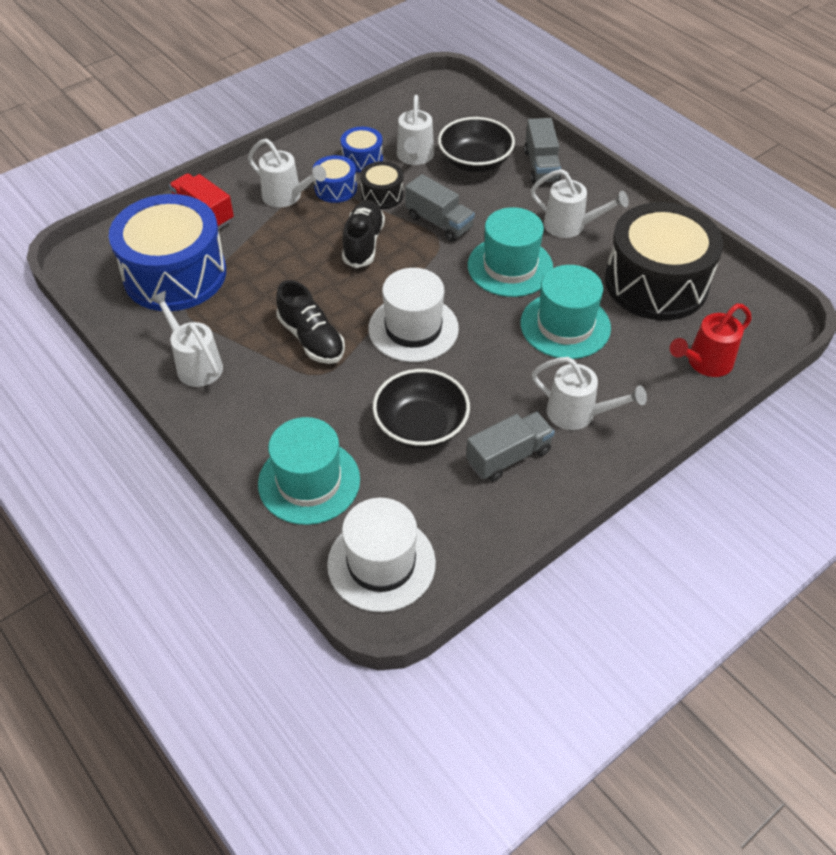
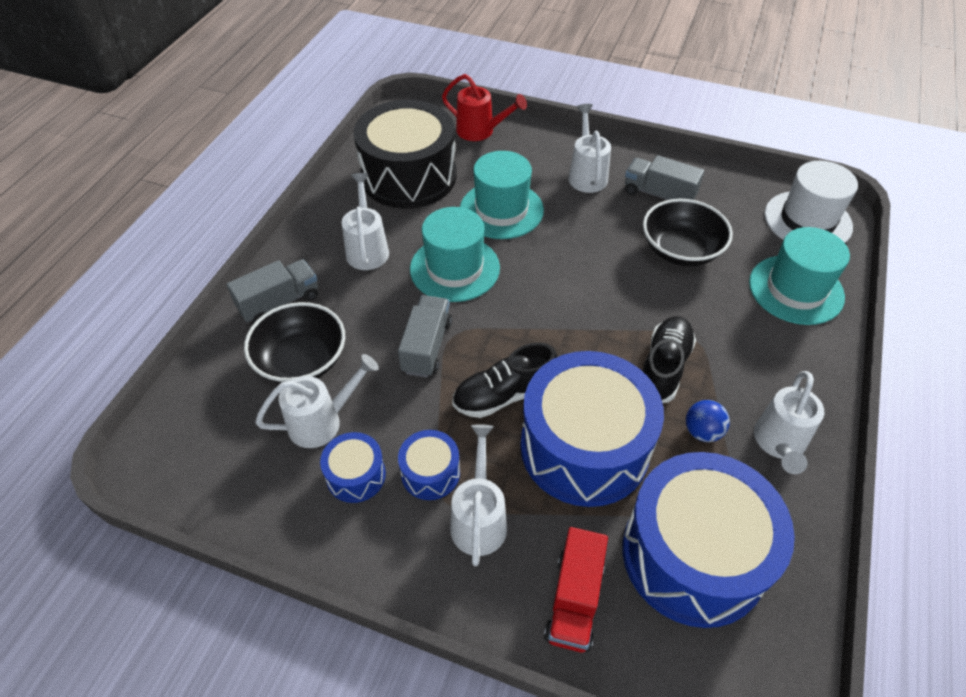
camera: 120 degrees left, 0 degrees up
black drum [360,161,404,209] -> none
white hat [368,268,459,362] -> none
none -> blue drum [520,351,664,507]
none -> blue ball [686,400,730,442]

